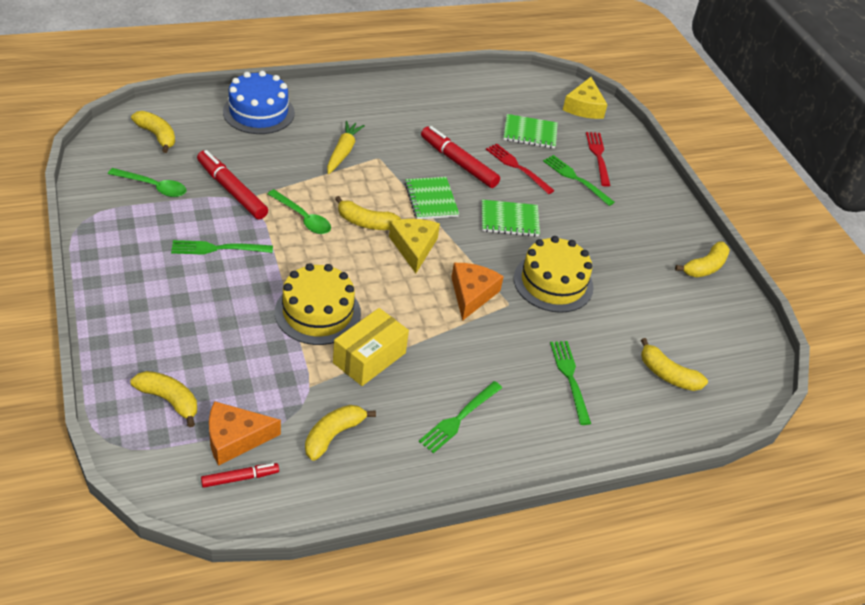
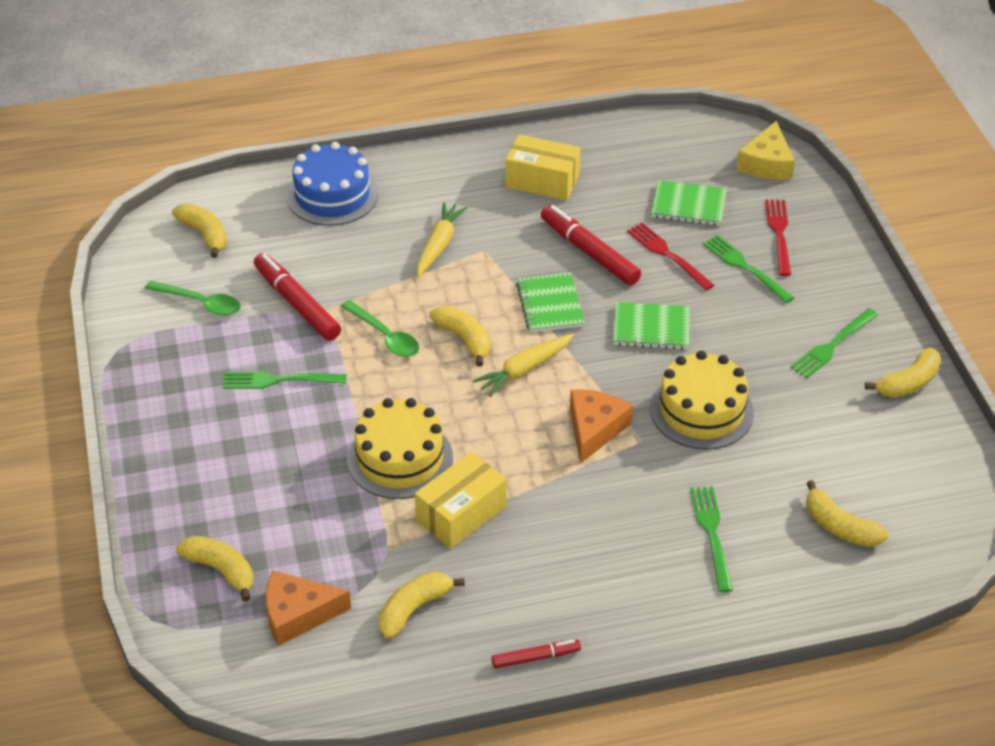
camera: 10 degrees right, 0 degrees up
red marker [201,463,279,488] -> red marker moved to [492,640,581,669]
yellow banana [335,196,401,230] -> yellow banana turned 150 degrees counterclockwise [429,306,490,366]
yellow cheese [389,219,440,273] -> yellow carrot [473,334,574,397]
green fork [419,381,502,453] -> green fork moved to [790,308,878,378]
none -> yellow box [505,134,580,201]

